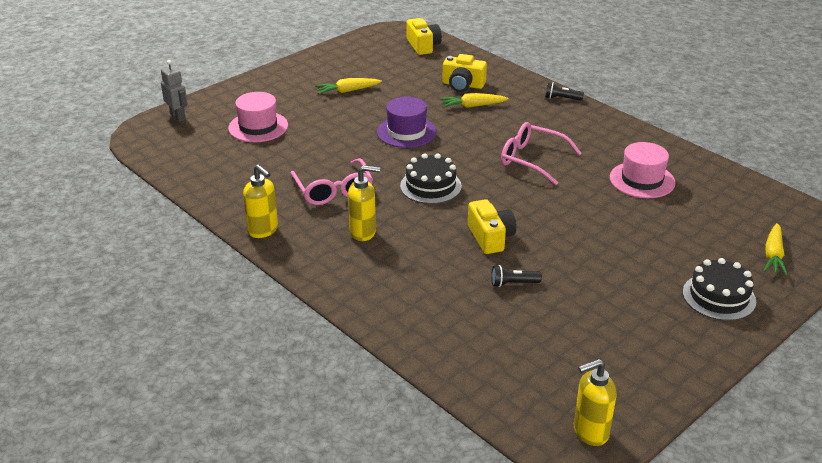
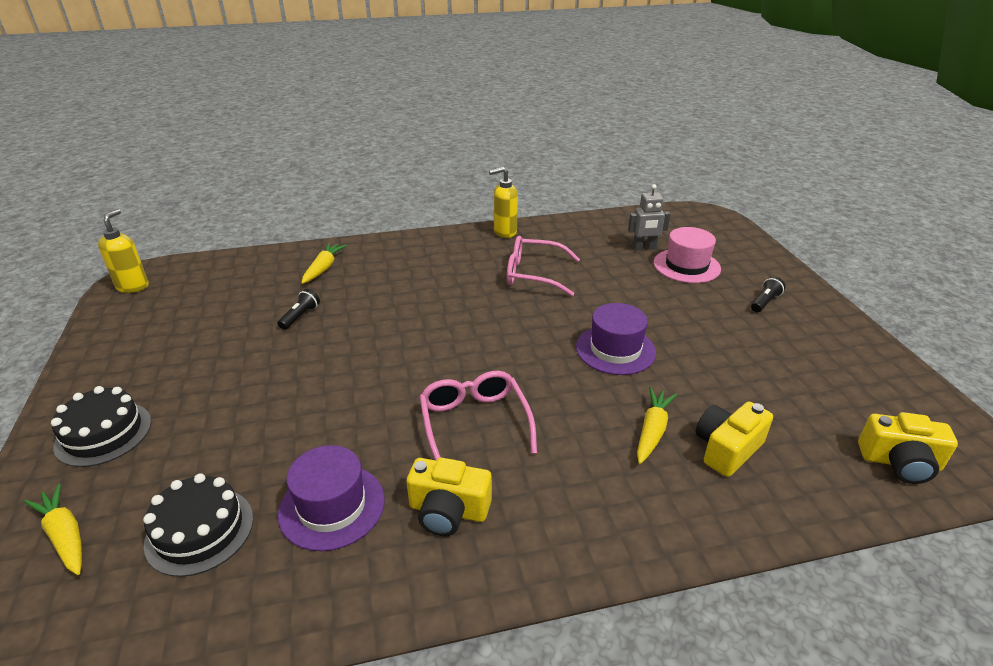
camera: 120 degrees right, 0 degrees up
grey robot [161,60,188,122] -> grey robot moved to [628,184,671,250]
yellow carrot [315,78,382,94] -> yellow carrot moved to [301,243,347,284]
yellow soap dispenser [348,165,380,241] -> none
black cake [400,153,462,204] -> black cake moved to [143,473,253,577]
yellow camera [468,199,516,254] -> yellow camera moved to [406,458,492,536]
pink glasses [501,122,582,185] -> pink glasses turned 75 degrees counterclockwise [419,371,537,461]
black flashlight [546,82,584,100] -> black flashlight moved to [751,276,785,312]
pink hat [610,142,675,198] -> purple hat [278,445,385,551]

